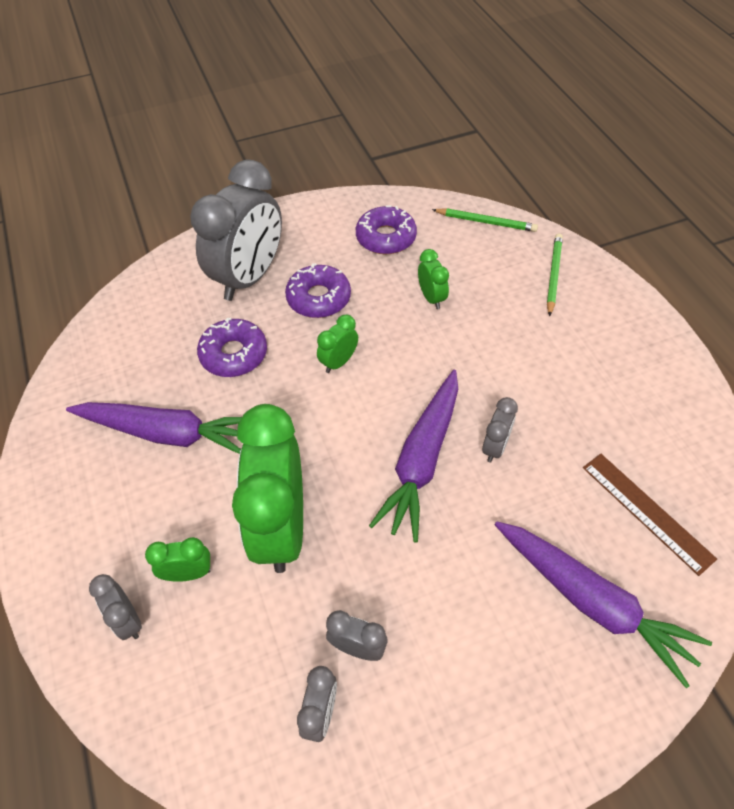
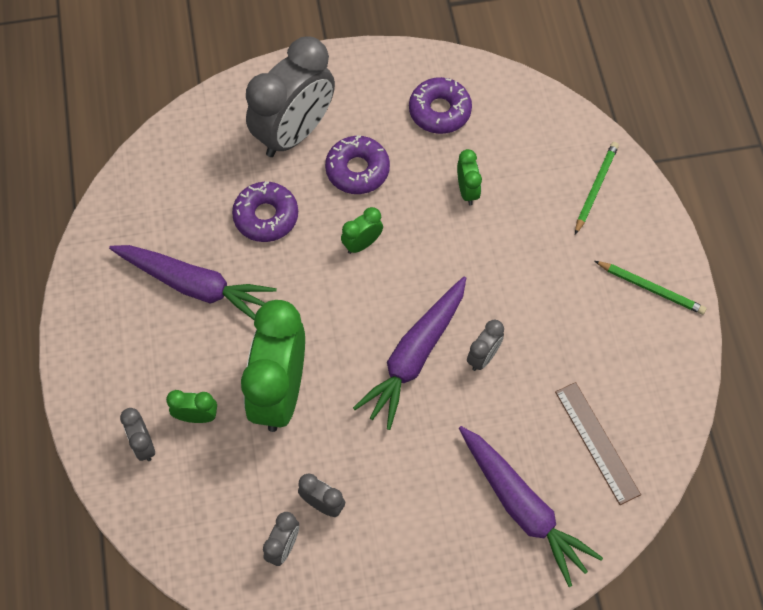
camera: 10 degrees right, 10 degrees up
green pencil [432,208,538,232] -> green pencil moved to [595,261,707,315]

